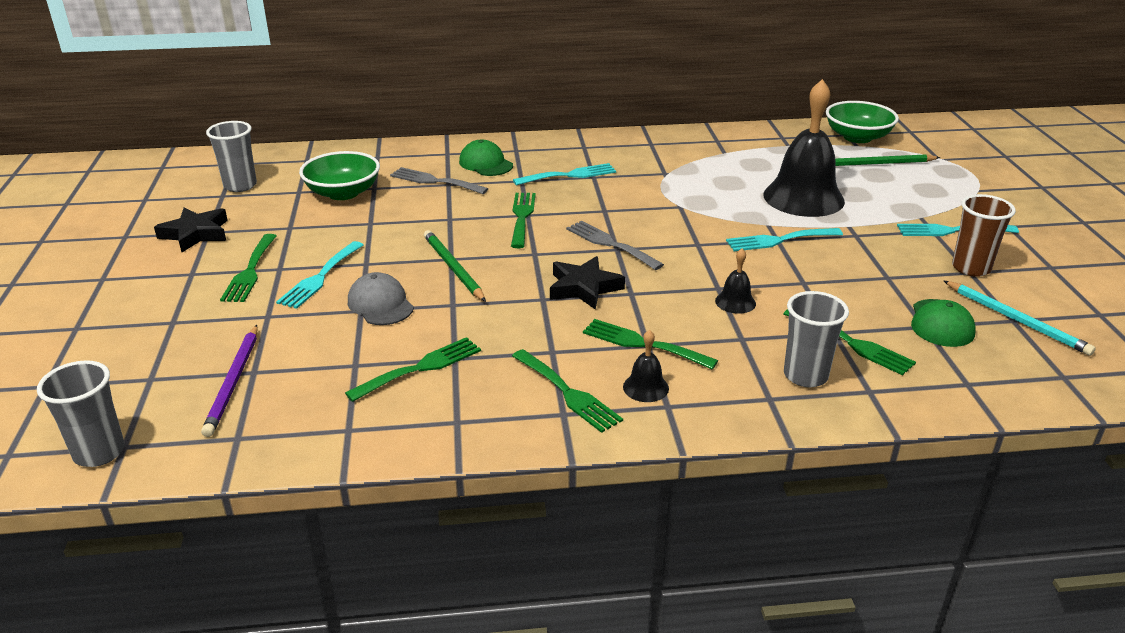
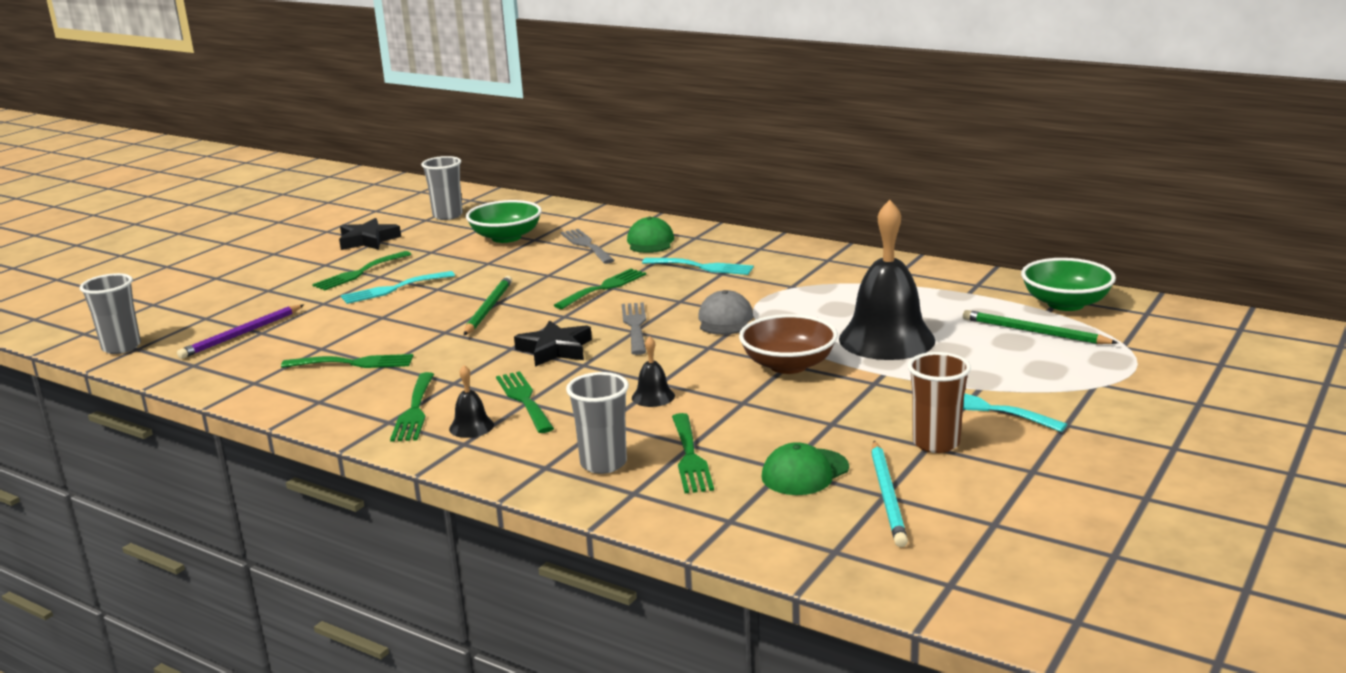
camera: 40 degrees right, 10 degrees down
grey cap [348,272,414,325] -> grey cap moved to [698,290,753,335]
turquoise fork [726,228,843,251] -> brown bowl [739,314,838,374]

